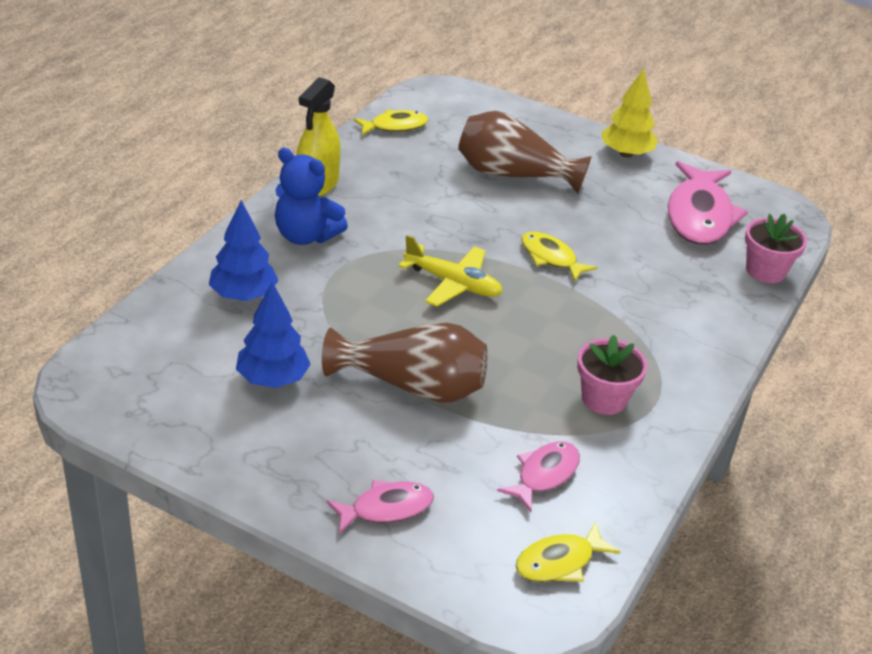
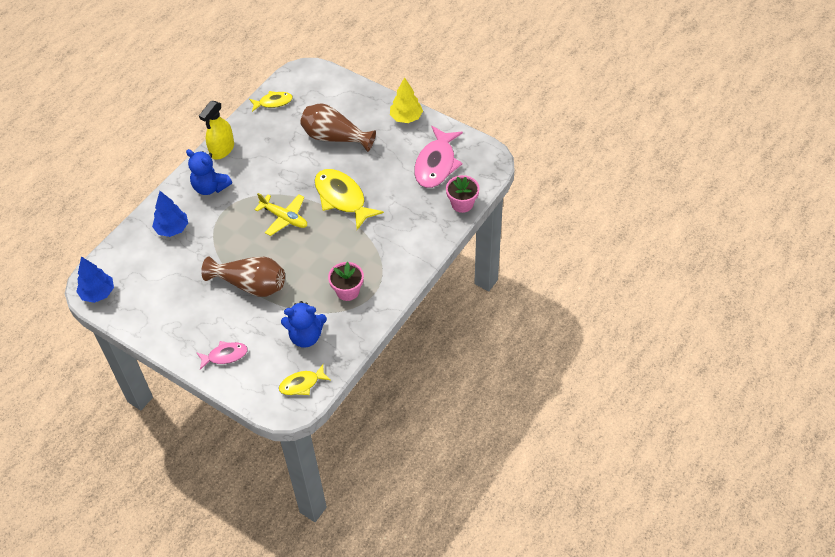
camera: 10 degrees right, 15 degrees up
blue tree [236,282,311,388] -> blue tree moved to [76,257,114,303]
pink fish [497,441,580,512] -> blue teddy bear [281,301,327,348]
yellow fish [522,232,598,282] -> yellow fish [315,169,384,230], size x1.80

